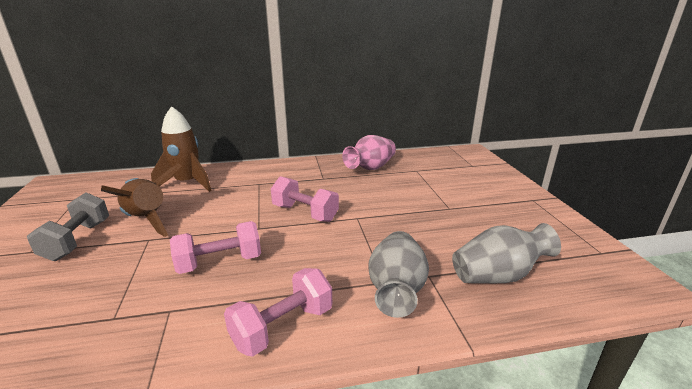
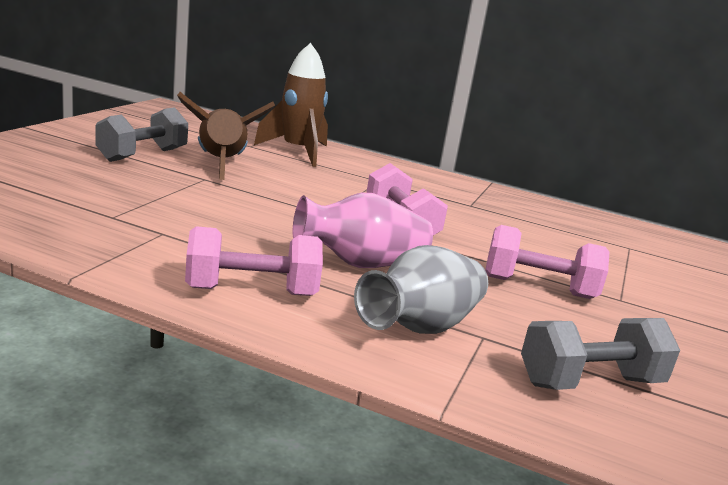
camera: 30 degrees right, 5 degrees down
pink dumbbell [170,221,261,274] -> pink dumbbell moved to [485,225,609,299]
pink vase [342,135,396,170] -> pink vase moved to [293,193,433,268]
grey vase [452,223,561,283] -> grey dumbbell [521,318,680,390]

